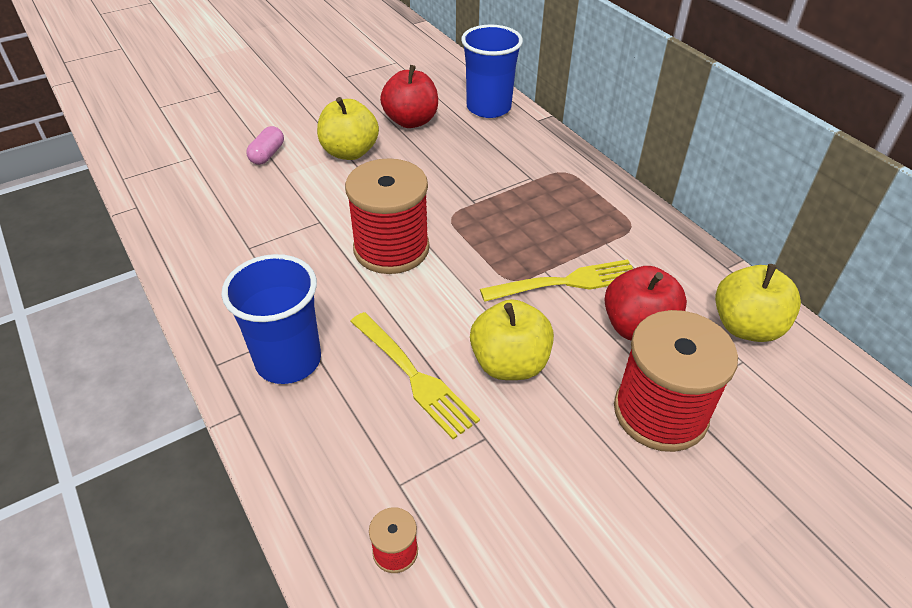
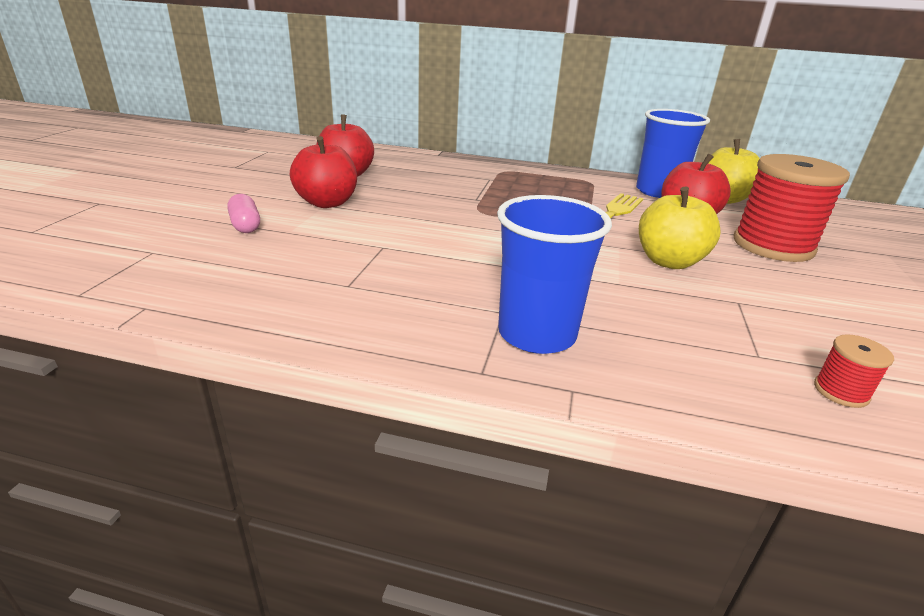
camera: 45 degrees left, 15 degrees down
yellow apple [317,97,379,160] -> red apple [290,136,357,208]
red spool [345,158,430,274] -> none
yellow fork [350,312,480,439] -> none
blue cup [461,25,523,118] -> blue cup moved to [636,109,710,198]

